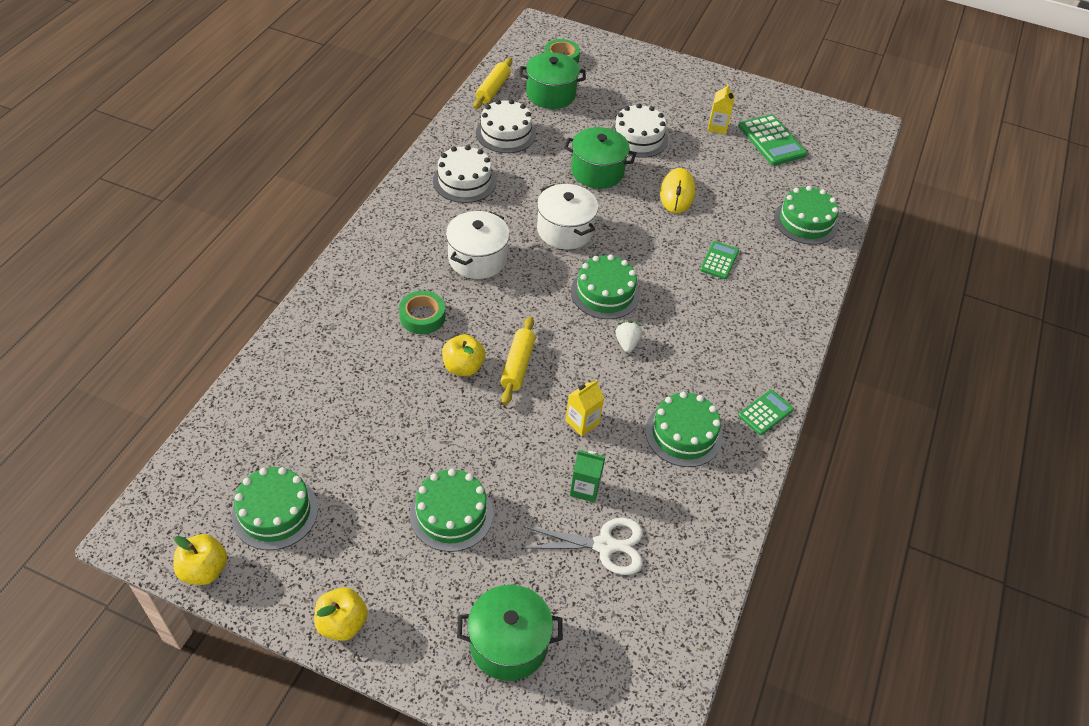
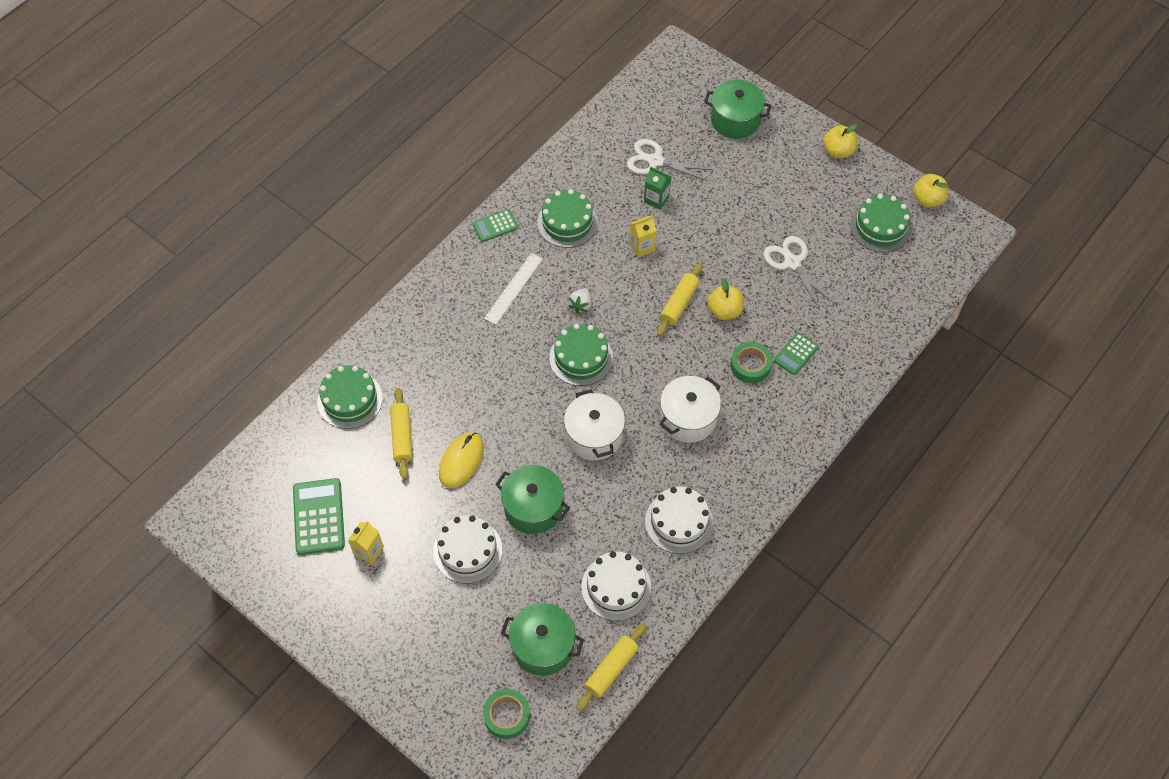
camera: 160 degrees left, 10 degrees up
green cake [410,469,493,552] -> none
green calculator [700,241,739,279] -> green calculator moved to [774,332,819,375]
none -> yellow rolling pin [390,388,412,479]
none -> white ruler [484,253,543,325]
none -> white scissors [763,236,834,309]

